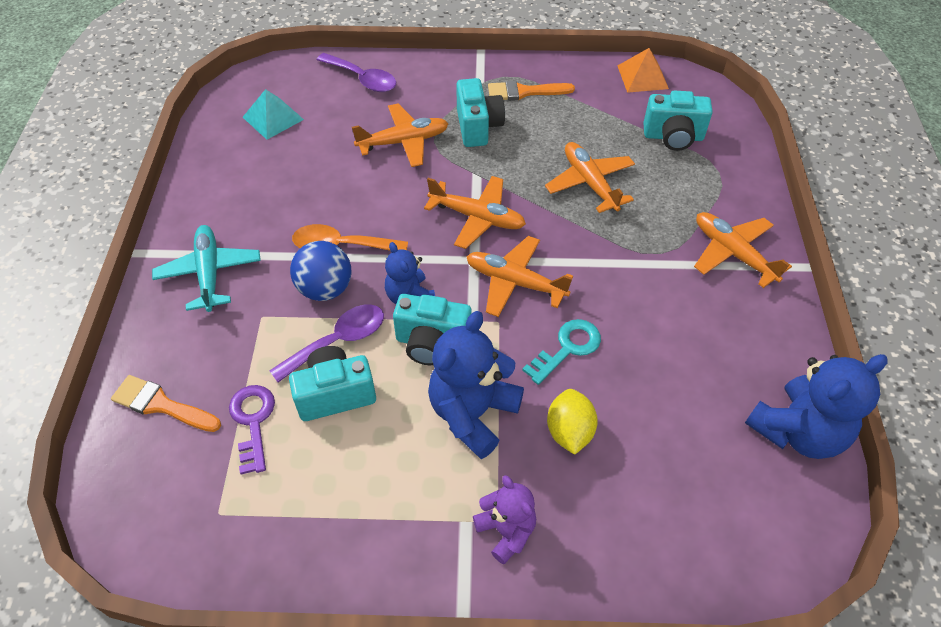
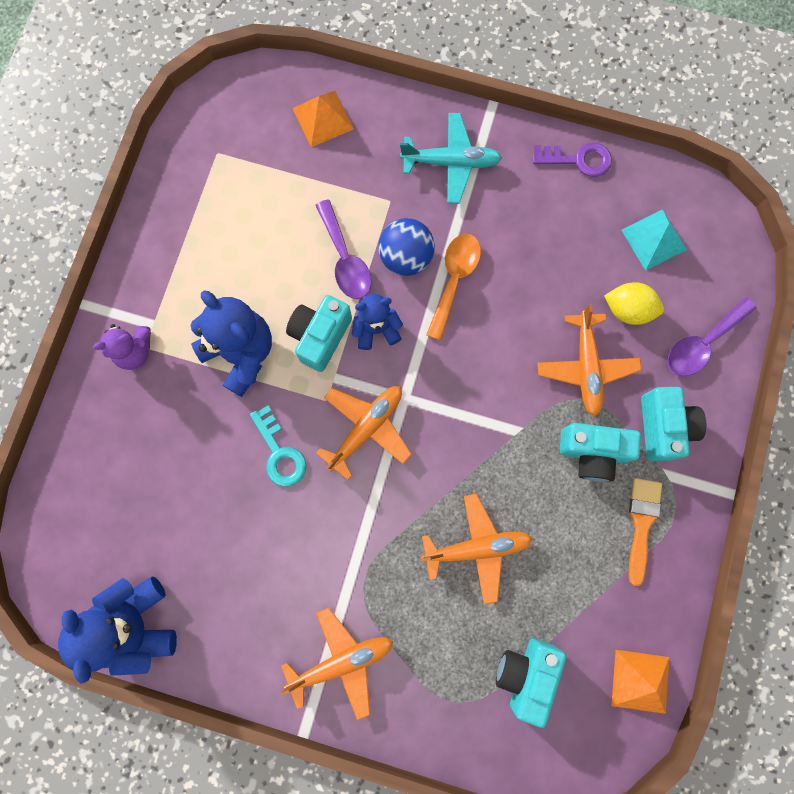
camera: 105 degrees right, 25 degrees up
orange brush [111,375,221,432] -> orange pyramid [292,91,354,147]
purple key [229,385,275,474] -> purple key moved to [533,143,612,177]
turquoise camera [289,346,376,421] -> turquoise camera moved to [641,387,707,461]
orange plane [424,176,526,249] -> none
yellow lemon [547,389,598,455] -> yellow lemon moved to [604,282,664,325]

